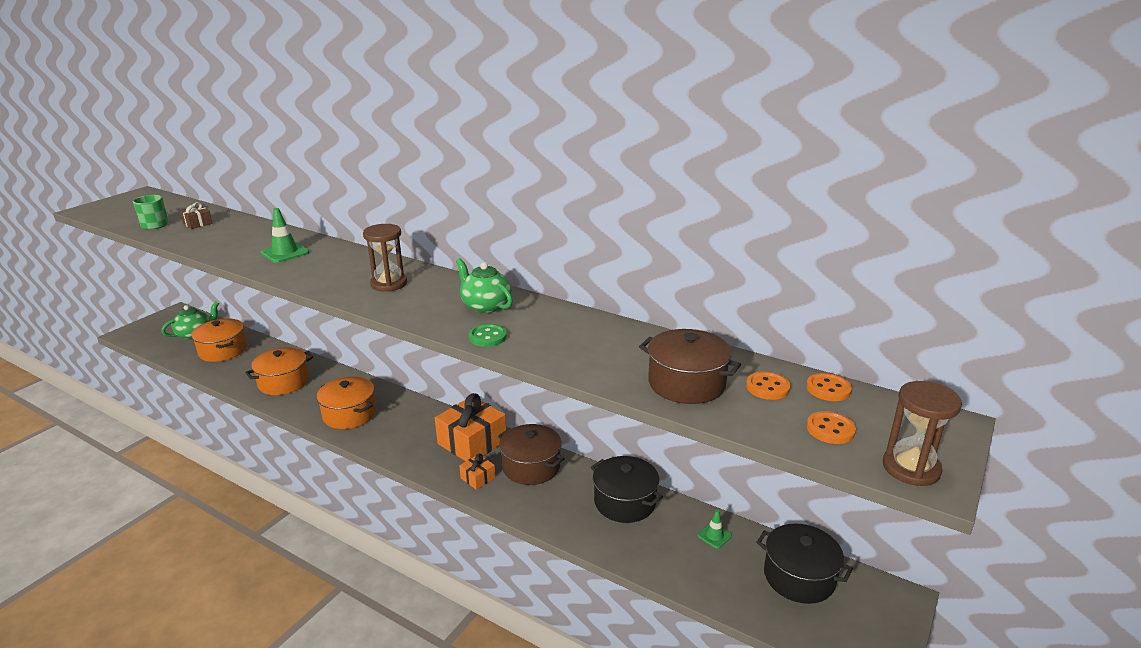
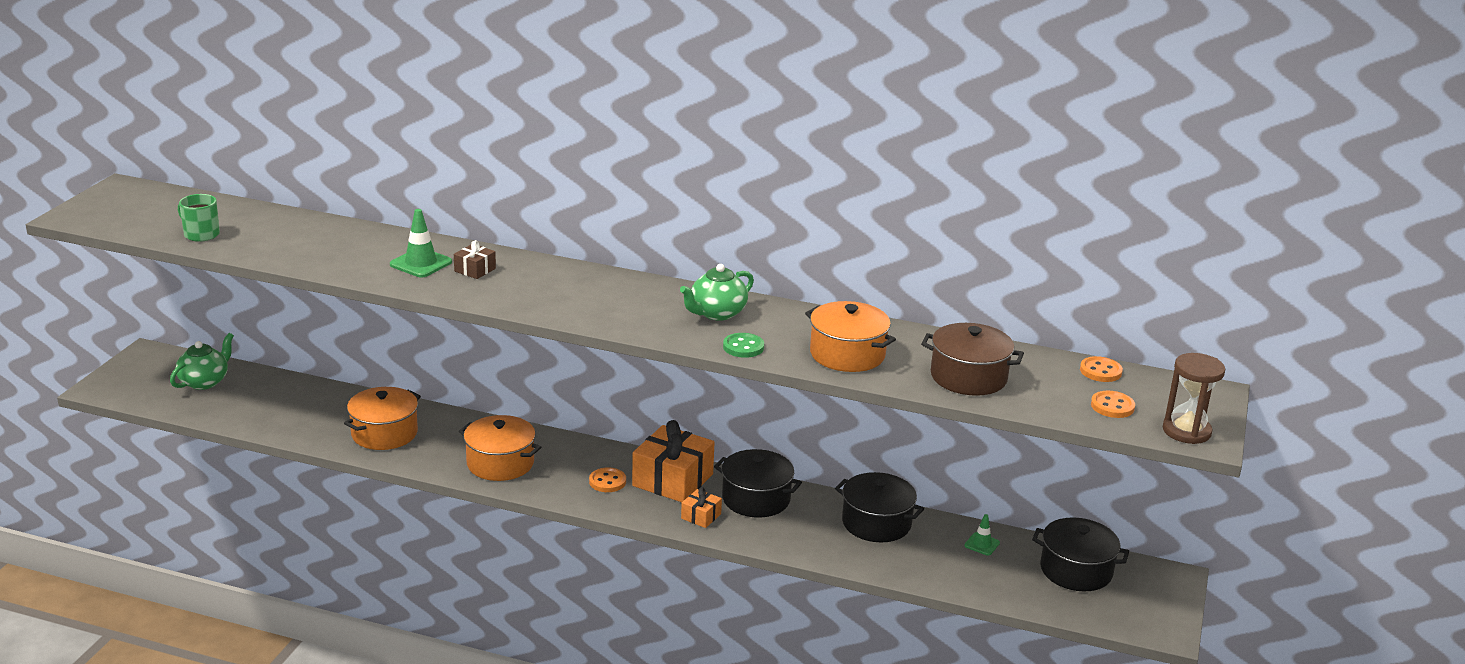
camera: 15 degrees left, 0 degrees up
brown gift [180,202,213,229] -> brown gift moved to [454,240,496,279]
orange pot [191,318,247,362] -> orange pot moved to [805,301,896,372]
brown hourglass [363,224,407,292] -> none
green teapot [456,258,513,313] -> green teapot turned 75 degrees counterclockwise [680,264,754,321]
brown pot [498,424,565,485] -> black pot [714,449,802,518]
orange button [746,371,790,400] -> orange button moved to [589,467,626,492]

